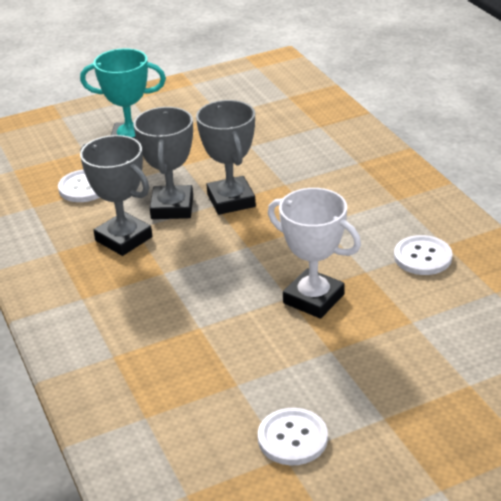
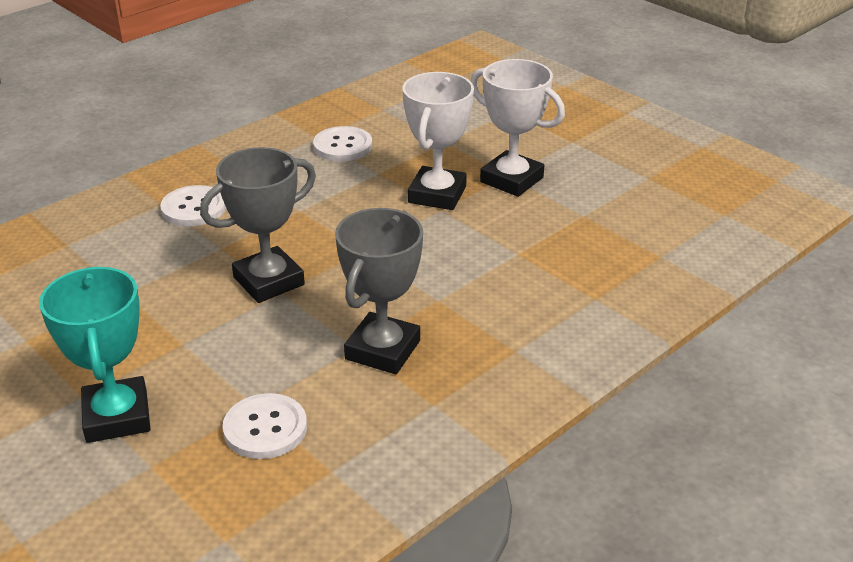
camera: 110 degrees left, 0 degrees up
grey trophy [133,107,193,219] -> none
white button [258,408,328,465] -> white button moved to [160,185,226,226]
none -> white trophy [471,59,565,197]

